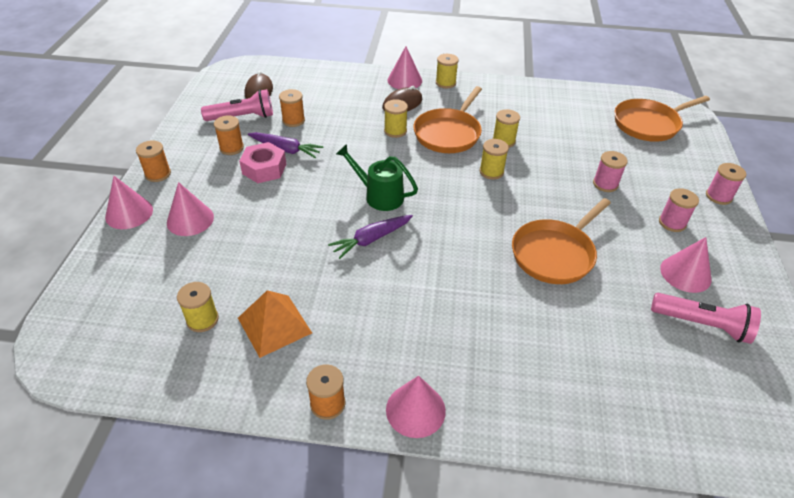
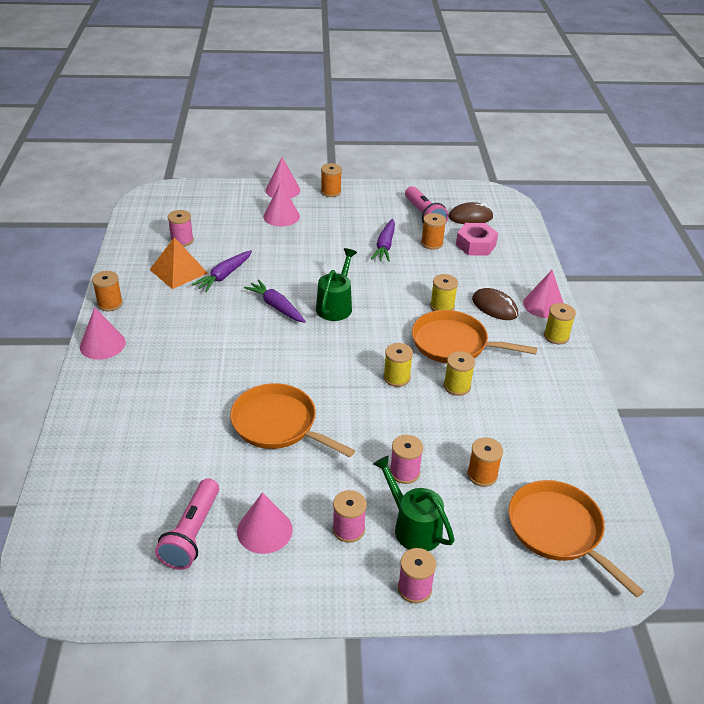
camera: 80 degrees right, 5 degrees down
yellow spool [177,282,219,332] -> pink spool [168,210,194,247]
orange spool [214,115,244,155] -> orange spool moved to [467,437,503,487]
pink nut [239,142,286,183] -> pink nut moved to [456,223,498,256]
none -> purple carrot [192,250,252,292]
none -> green watering can [373,455,455,551]

